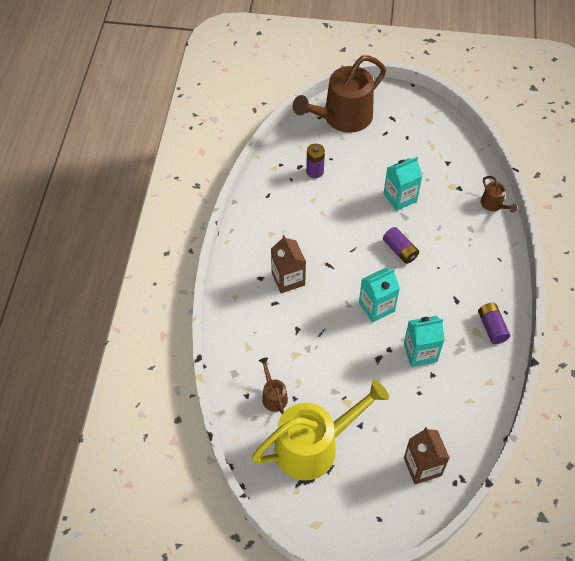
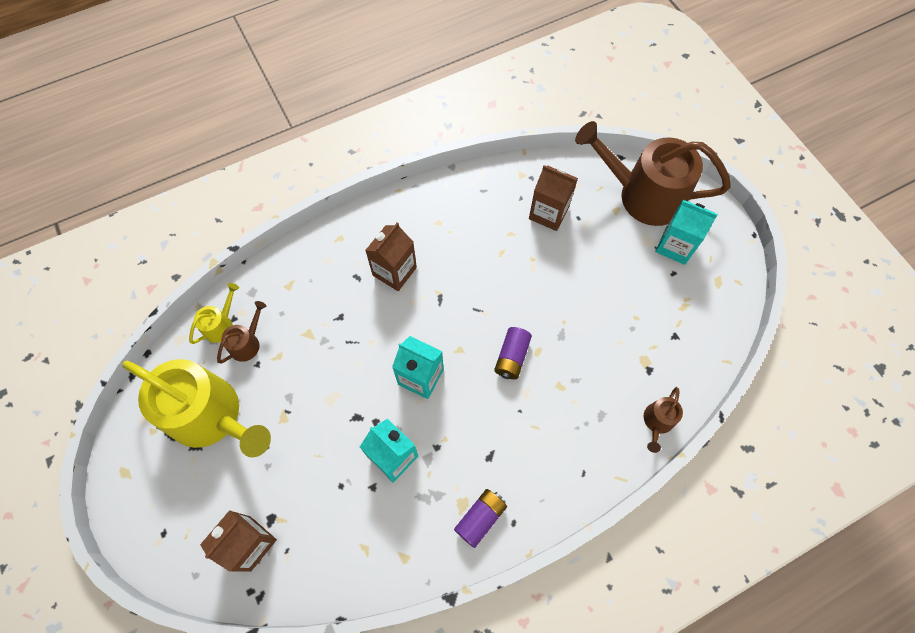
camera: 55 degrees right, 10 degrees up
purple battery [306,144,325,178] -> brown carton [529,165,578,231]
turquoise carton [384,157,422,211] -> turquoise carton moved to [655,200,718,265]
none -> yellow watering can [189,283,239,344]

